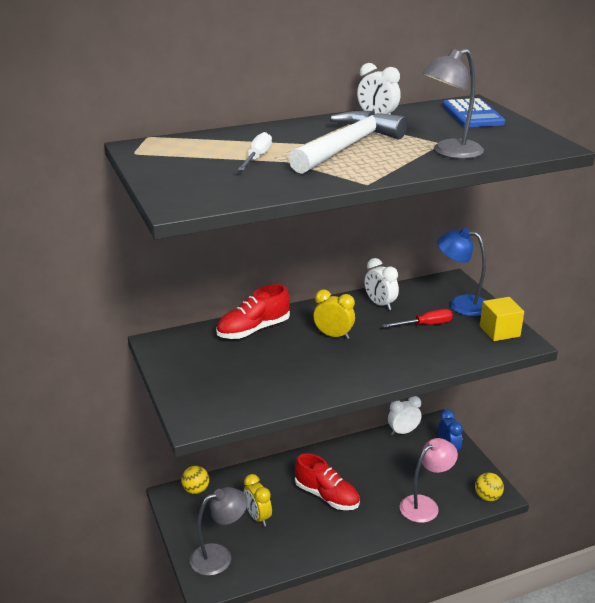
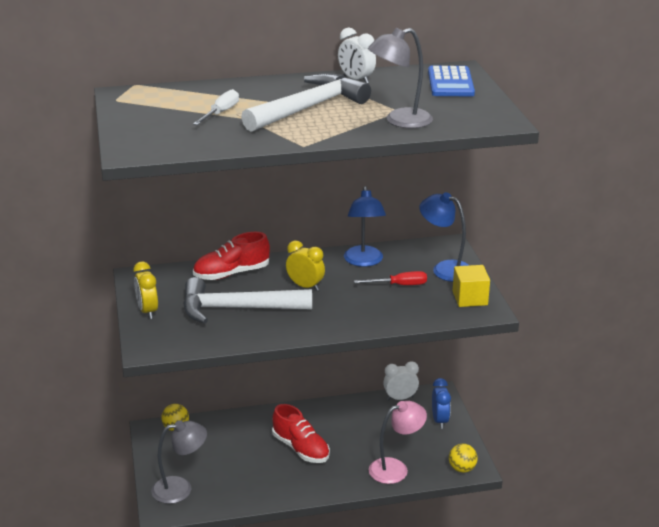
camera: 10 degrees right, 0 degrees up
yellow clock [244,474,272,526] -> yellow clock moved to [133,262,158,319]
white clock [364,258,399,310] -> blue lamp [344,186,386,267]
none -> white hammer [183,277,312,324]

